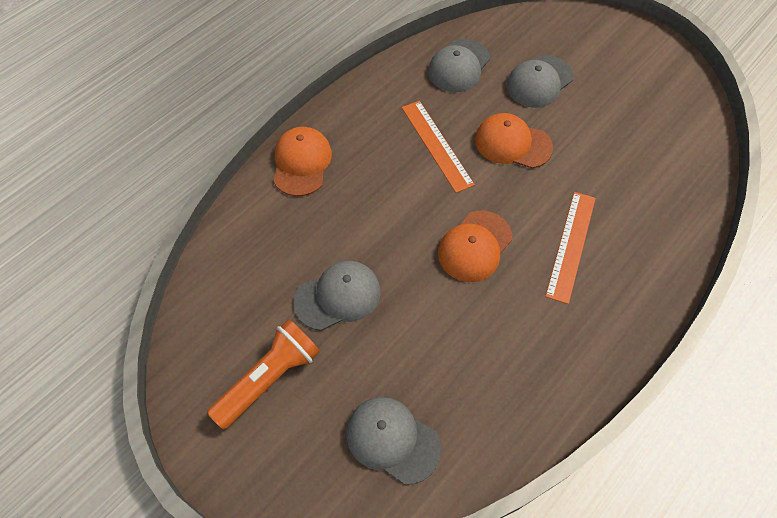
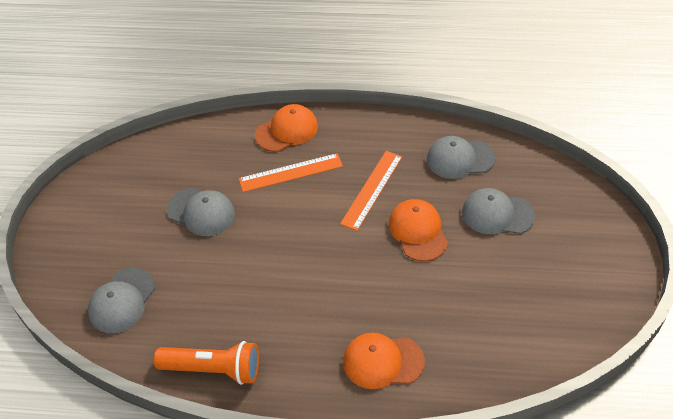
camera: 55 degrees right, 10 degrees down
orange flashlight [207,319,320,430] -> orange flashlight moved to [154,341,259,385]
grey cap [346,397,441,485] -> grey cap turned 150 degrees counterclockwise [88,268,155,333]
orange cap [438,211,512,282] -> orange cap moved to [343,333,425,389]
orange ruler [545,192,596,304] -> orange ruler moved to [239,153,343,192]

